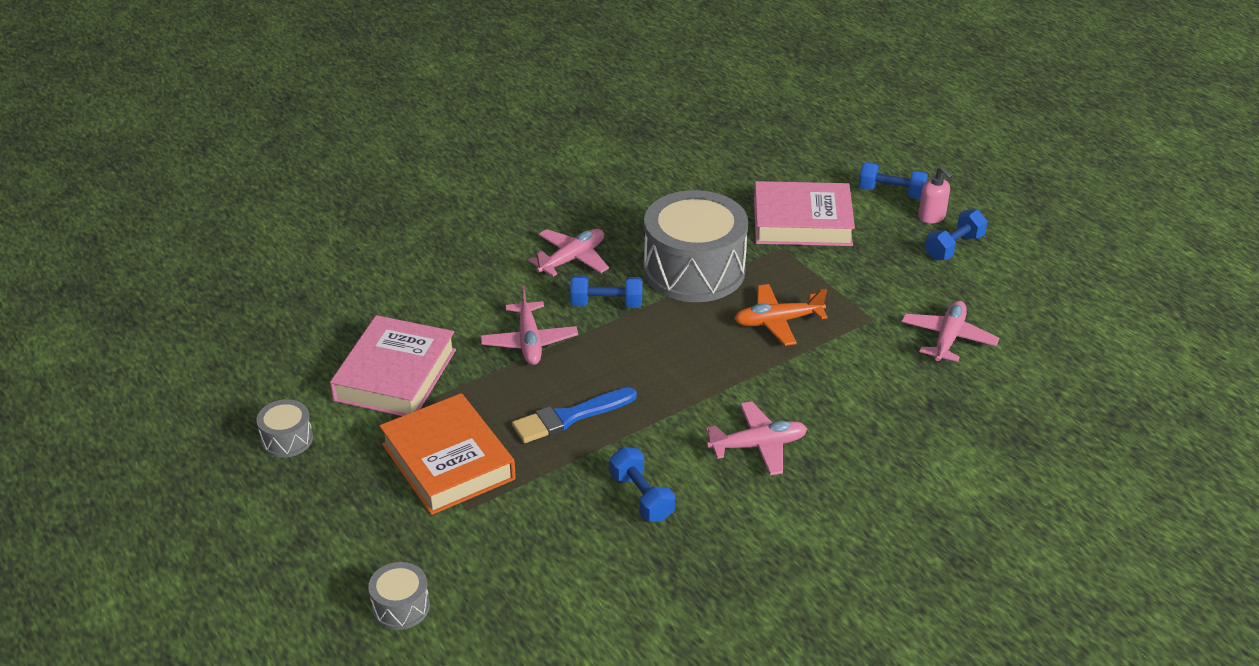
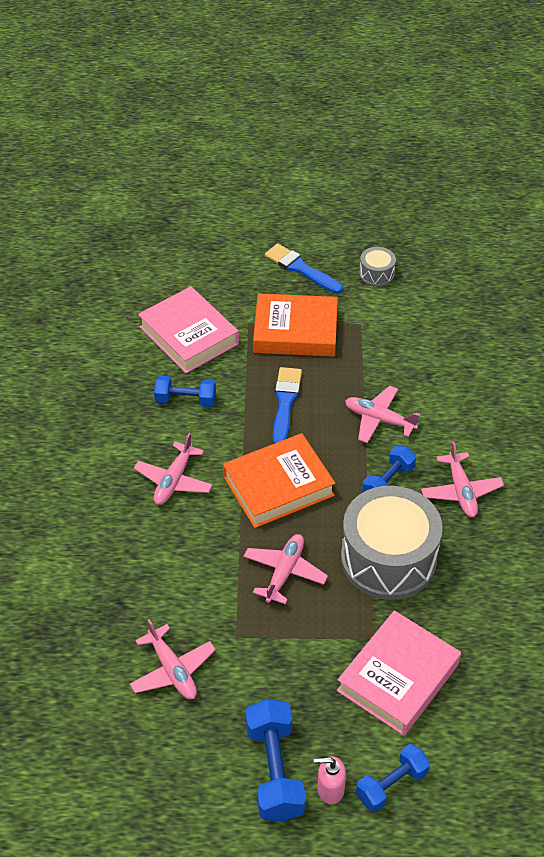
camera: 125 degrees right, 10 degrees up
pink book [330,315,456,416] -> pink book moved to [138,286,239,373]
grey drum [368,562,430,630] -> none
orange plane [734,284,828,346] -> pink plane [243,534,328,605]
blue dumbbell [925,210,987,260] -> blue dumbbell [246,699,306,822], size x1.52
none -> orange book [223,433,336,528]
none -> blue brush [265,243,343,294]

